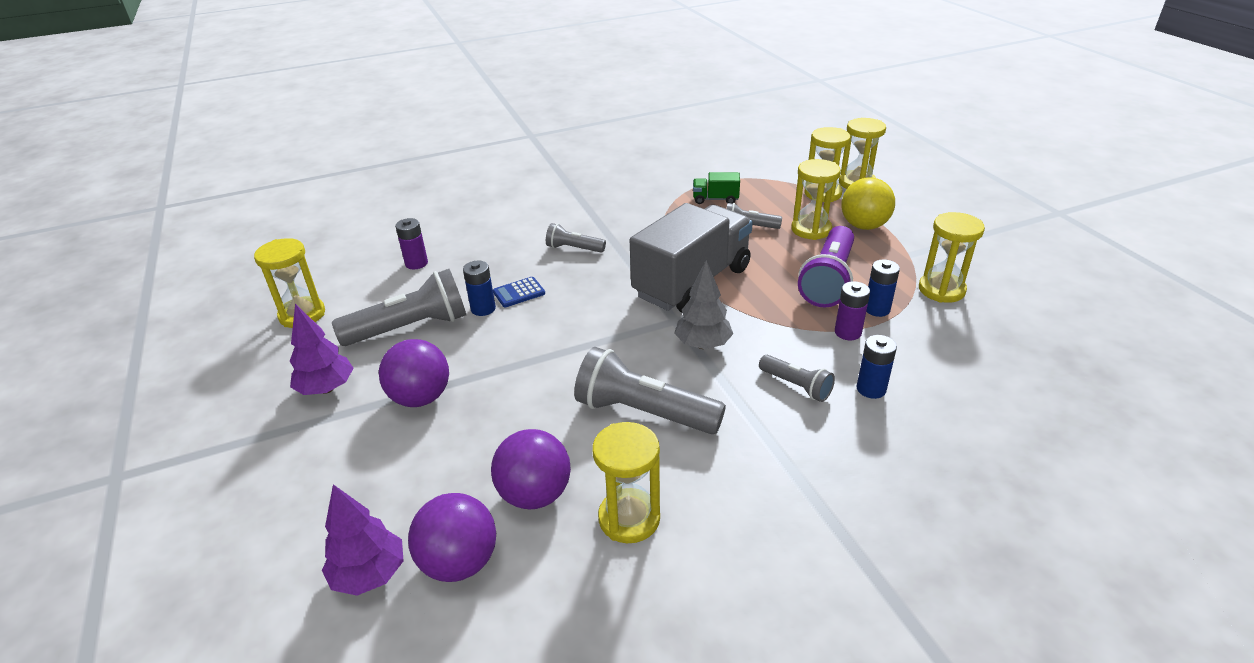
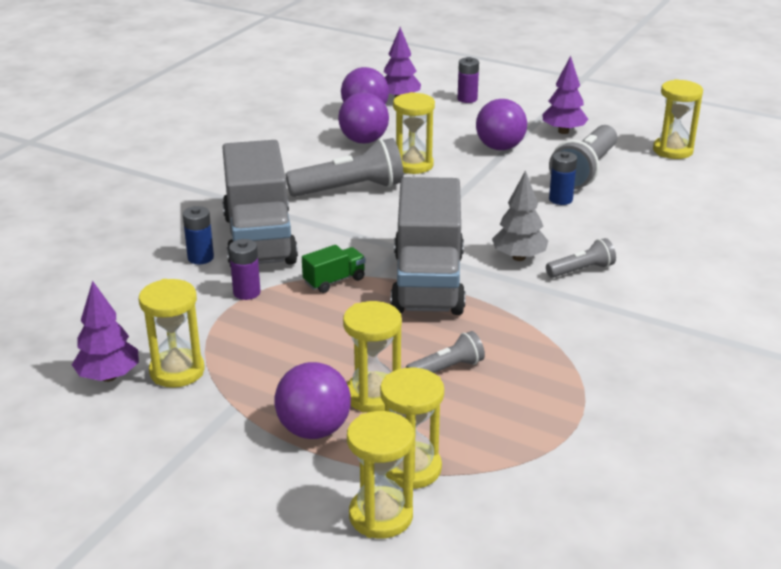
camera: 140 degrees right, 5 degrees down
purple battery [395,218,428,269] -> purple battery moved to [458,57,479,103]
blue calculator [493,277,545,307] -> none
yellow hourglass [592,422,660,543] -> yellow hourglass moved to [393,92,435,174]
grey tree [674,260,733,349] -> grey tree moved to [492,170,548,261]
green truck [693,172,740,204] -> green truck moved to [302,245,366,293]
grey flashlight [759,355,835,402] -> grey truck [222,140,298,267]
purple flashlight [798,226,854,308] -> none
yellow ball [841,177,895,230] -> purple ball [274,362,351,439]
blue battery [866,259,900,317] -> none
none -> purple tree [72,280,139,382]

